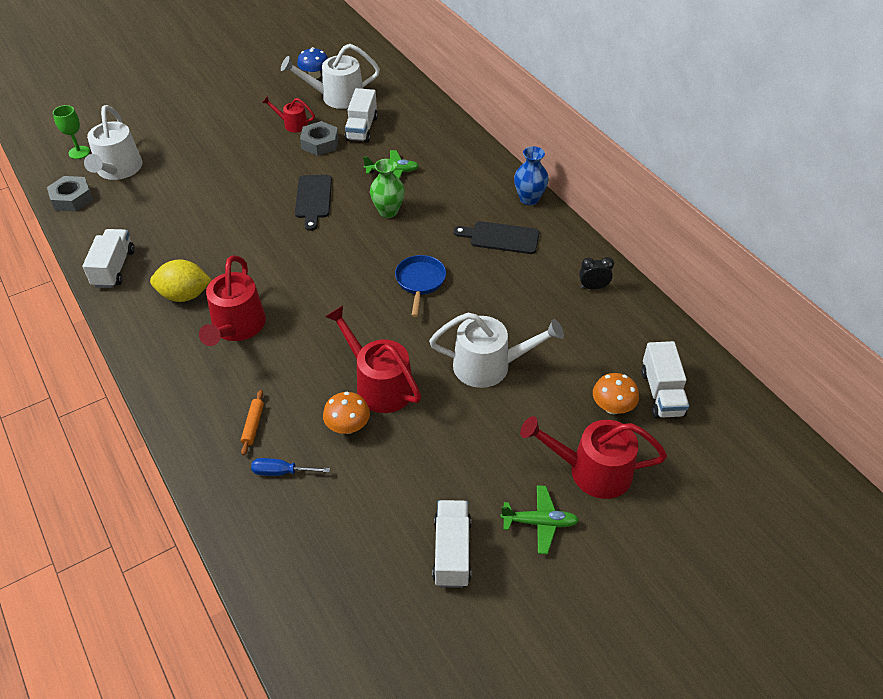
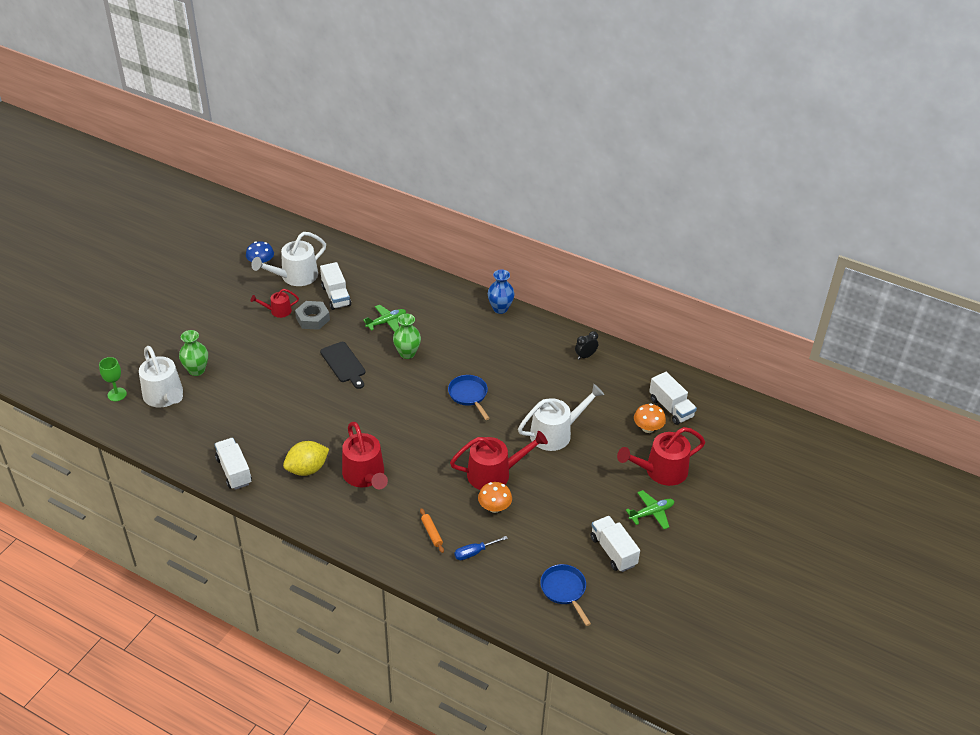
camera: 30 degrees left, 5 degrees down
grey nut [47,176,93,212] -> none
red watering can [325,305,421,413] -> red watering can turned 150 degrees clockwise [450,431,548,490]
black cutting board [454,221,540,254] -> none
none -> green vase [179,330,208,376]
none -> blue pan [540,564,591,626]

